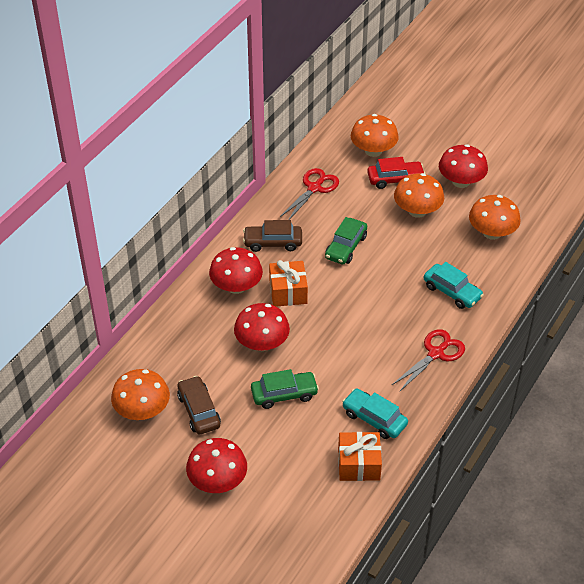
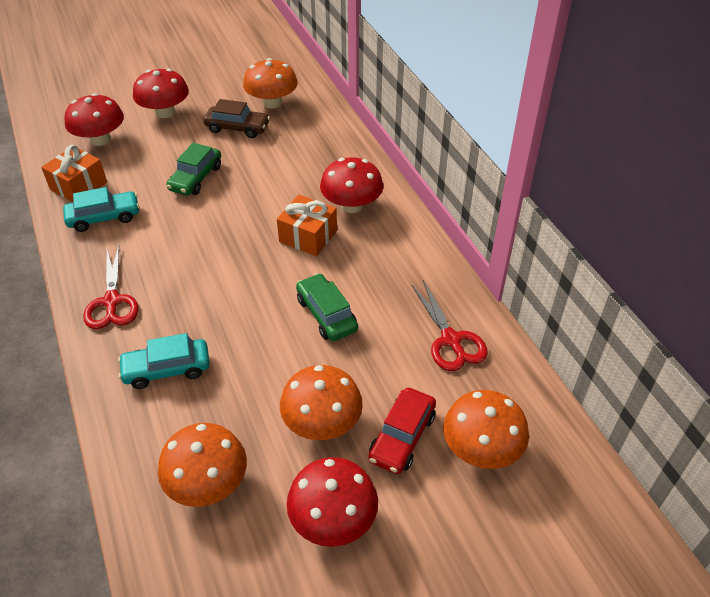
camera: 125 degrees right, 0 degrees up
red mushroom [234,303,290,351] -> red mushroom moved to [64,93,124,146]
brown car [243,220,302,252] -> none

